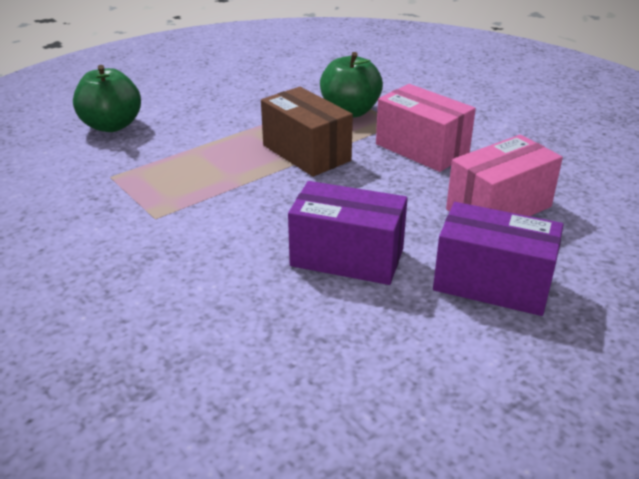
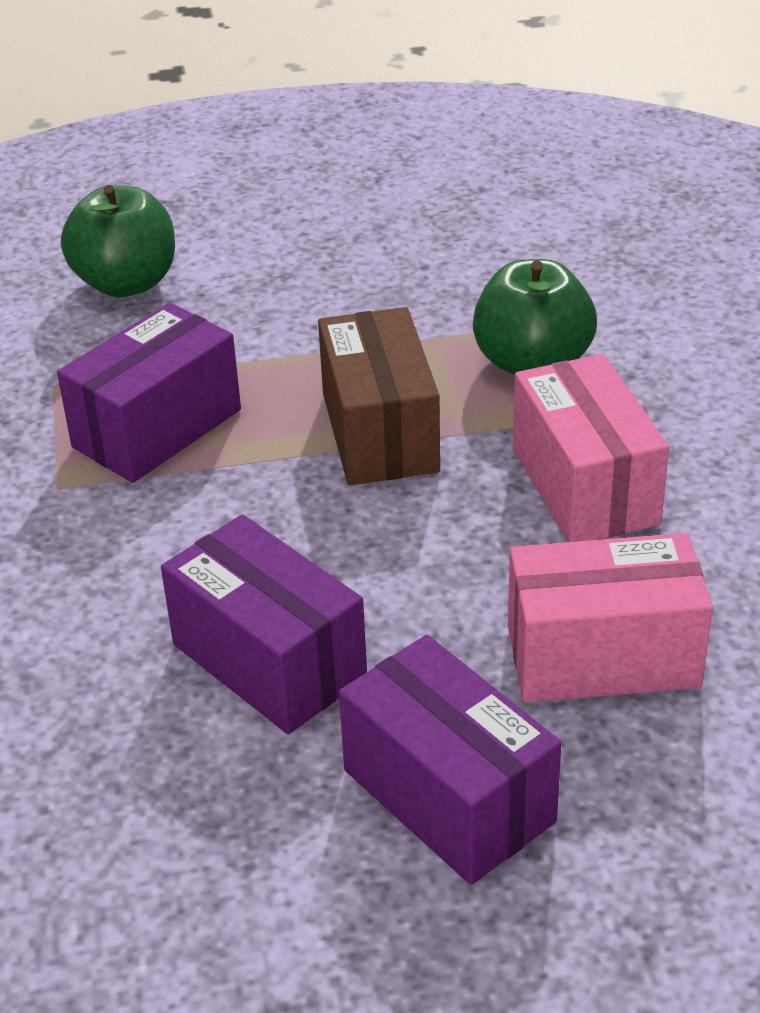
camera: 30 degrees right, 5 degrees up
none -> purple box [57,303,241,483]

